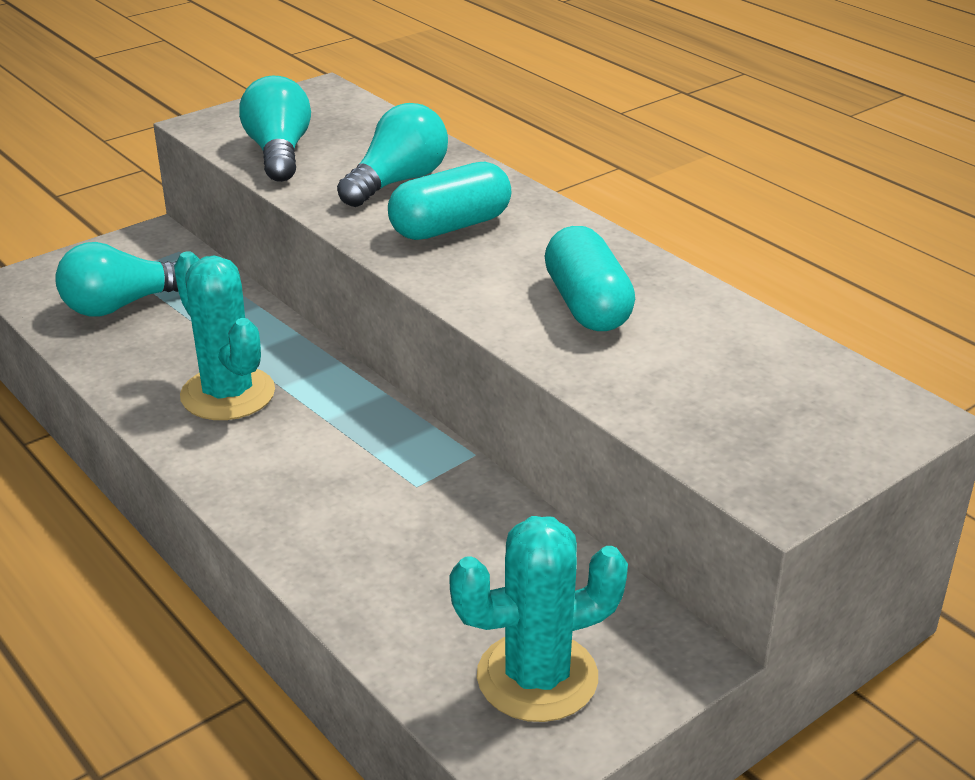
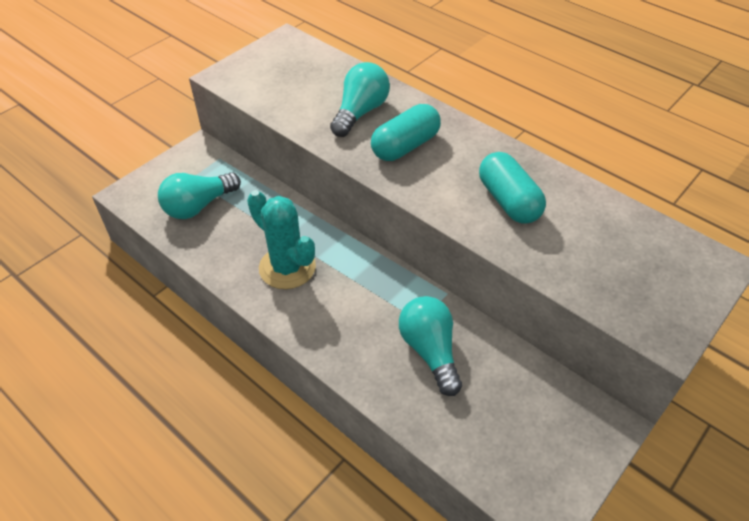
camera: 10 degrees left, 15 degrees up
turquoise light bulb [239,76,311,182] -> turquoise light bulb moved to [399,296,462,396]
turquoise cactus [449,516,628,722] -> none

